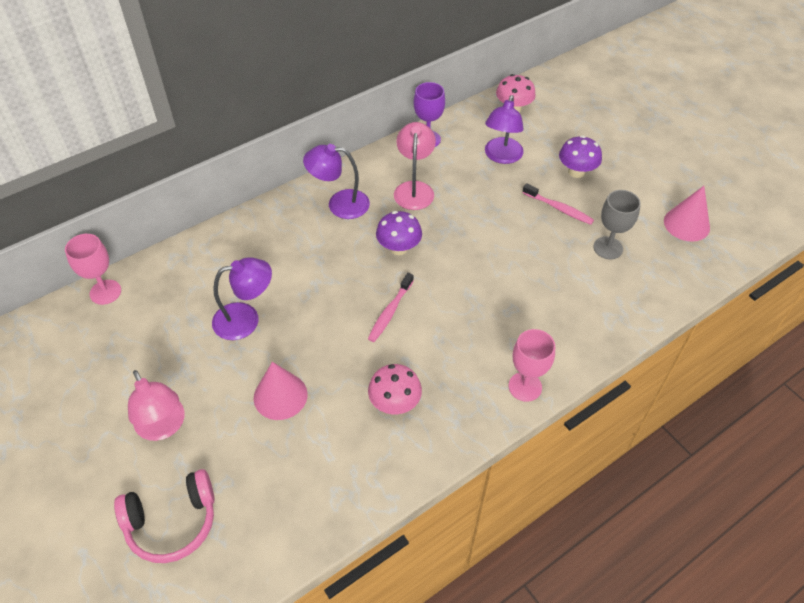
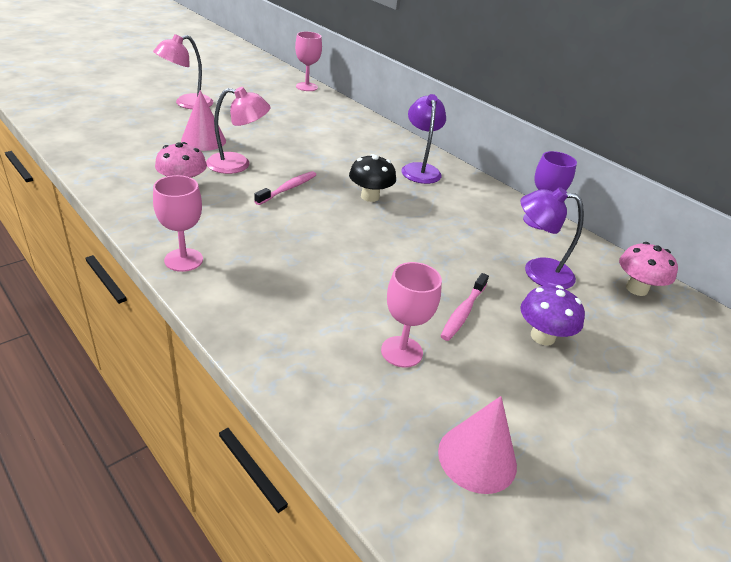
camera: 80 degrees right, 15 degrees down
pink headphones [114,469,215,563] -> none
purple lamp [212,258,272,340] -> none
pink toothbrush [368,273,414,342] -> pink toothbrush turned 105 degrees clockwise [254,171,316,205]
purple mushroom [376,211,422,255] -> black mushroom [349,154,396,202]
pink lamp [394,122,436,210] -> pink lamp moved to [206,87,270,174]
grey goblet [593,190,641,259] -> pink goblet [381,262,442,368]

